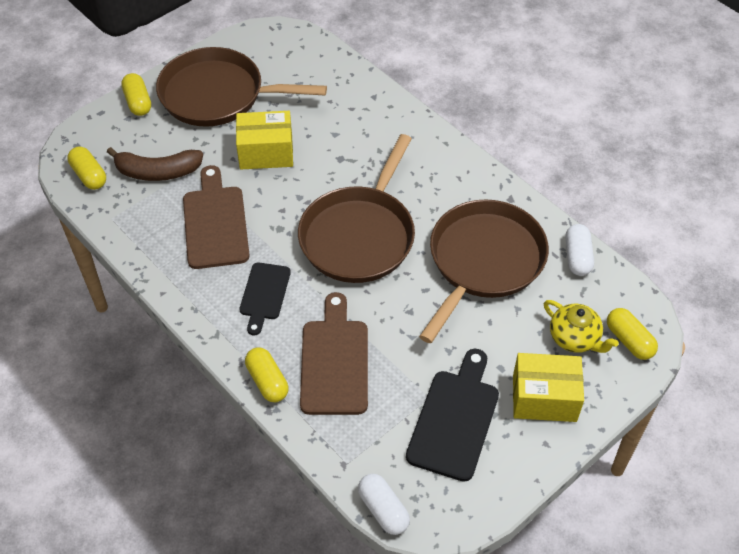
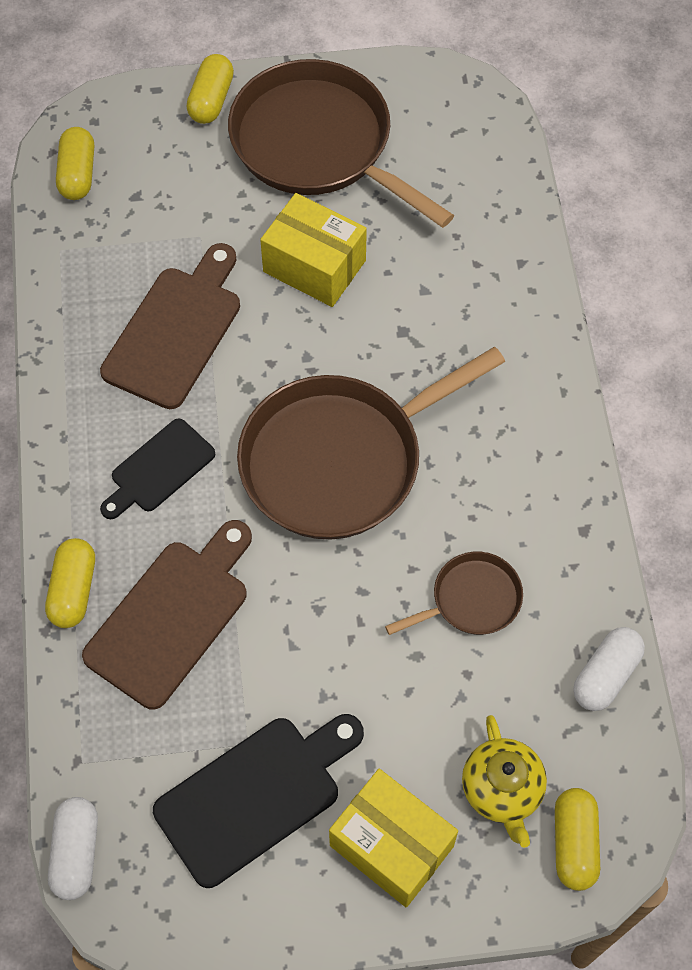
camera: 35 degrees right, 10 degrees up
brown banana [107,147,203,181] -> none
brown pan [419,199,549,343] -> brown pan [385,552,523,635], size x0.47

